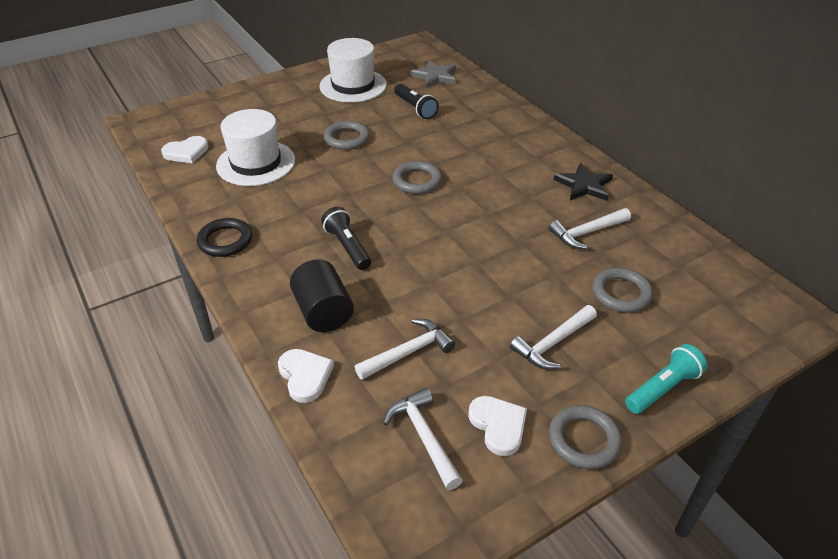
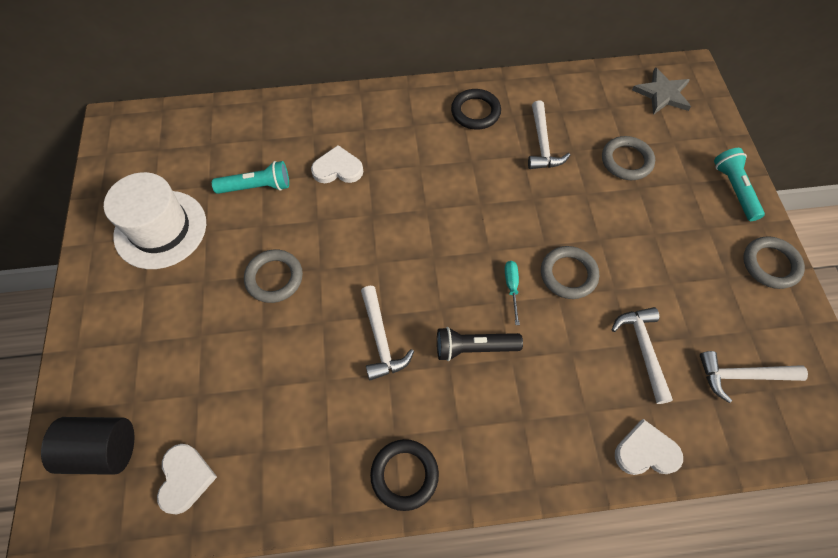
camera: 65 degrees left, 20 degrees up
white hat [216,109,295,186] -> none
black cylinder [290,259,354,332] -> black cylinder moved to [41,417,134,475]
grey ring [392,161,442,194] -> grey ring moved to [541,246,599,299]
black flashlight [394,84,439,119] -> turquoise flashlight [212,161,289,194]
grey star [410,60,456,88] -> grey star moved to [632,67,691,115]
white heart [468,396,527,456] -> white heart moved to [311,145,363,183]
white hammer [510,305,597,369] -> white hammer moved to [361,286,414,380]
black star [553,163,613,201] -> black ring [451,89,501,130]
none -> turquoise screwdriver [505,261,520,325]

